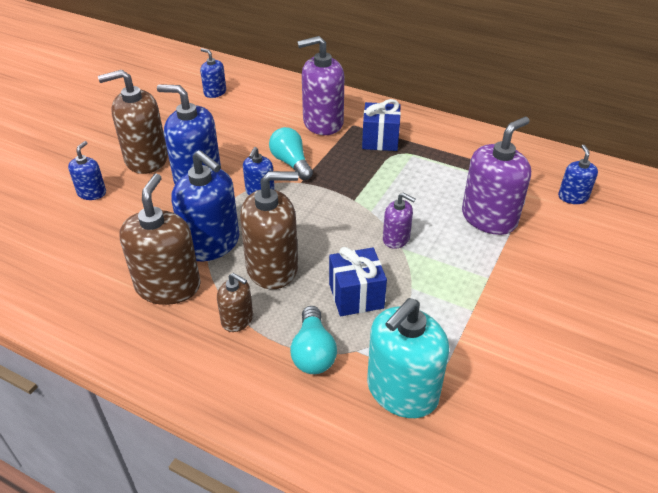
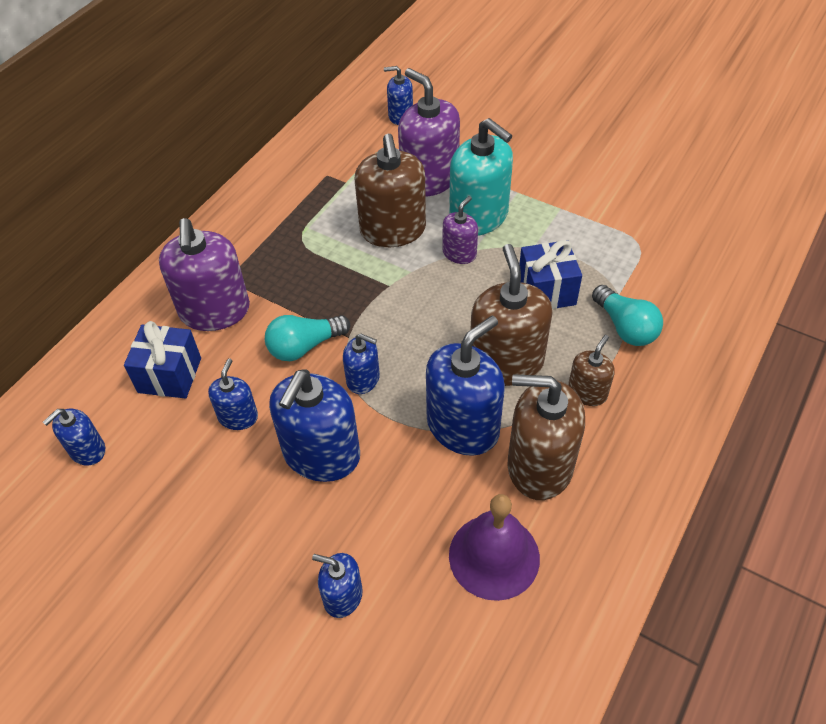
camera: 85 degrees left, 10 degrees up
brown soap dispenser [98,70,168,174] -> brown soap dispenser moved to [355,134,426,247]
turquoise light bulb [290,306,337,374] -> turquoise light bulb turned 60 degrees clockwise [592,285,663,346]
blue gift [362,99,401,151] -> blue gift moved to [124,321,201,399]
turquoise soap dispenser [367,298,449,418] -> turquoise soap dispenser moved to [449,118,513,236]
none -> blue soap dispenser [208,358,258,430]
none -> purple bell [449,494,540,601]

